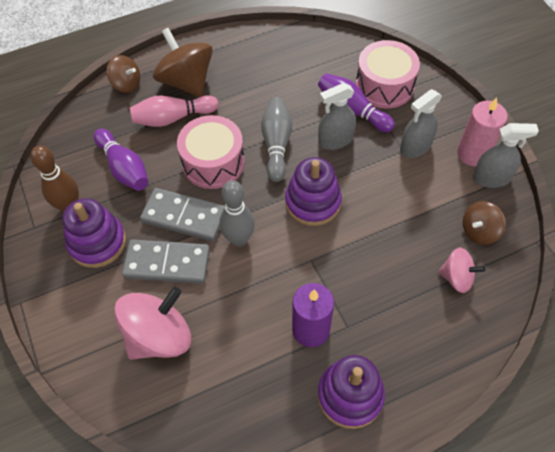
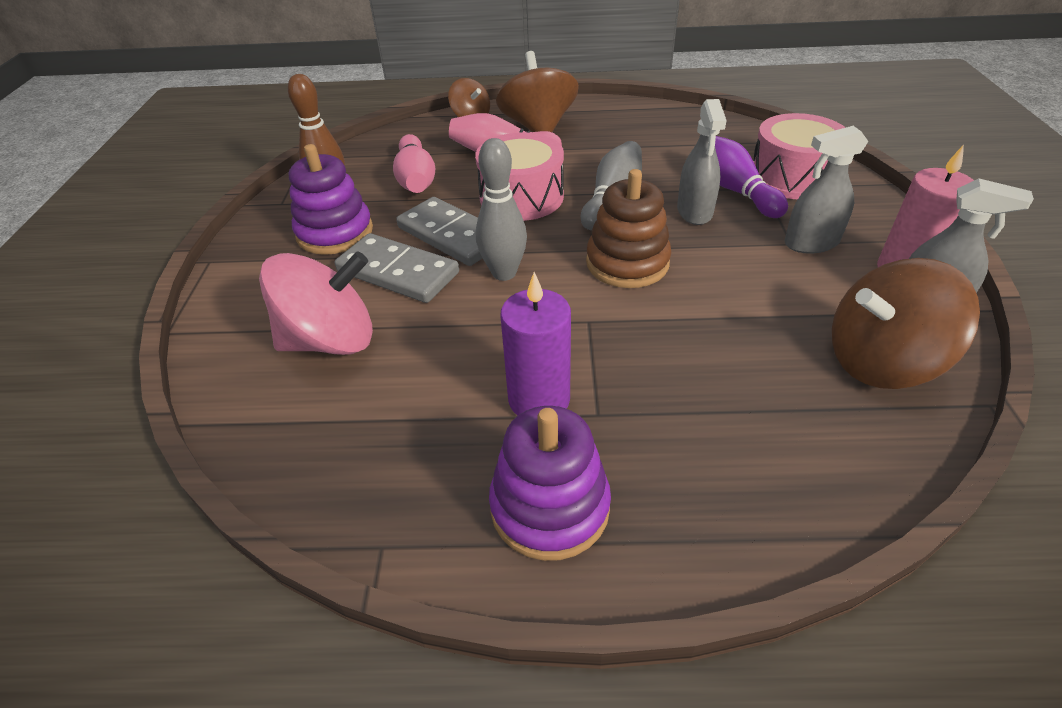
camera: 25 degrees right, 15 degrees down
purple bowling pin [94,129,148,191] -> pink bowling pin [393,134,435,193]
purple stacking toy [285,157,342,226] -> brown stacking toy [586,169,671,288]
grey spray bottle [318,83,356,150] -> grey spray bottle turned 90 degrees counterclockwise [677,99,727,225]
pink spinning top [438,248,486,293] -> none
brown spinning top [463,201,506,245] -> brown spinning top [832,258,980,389], size x1.77

